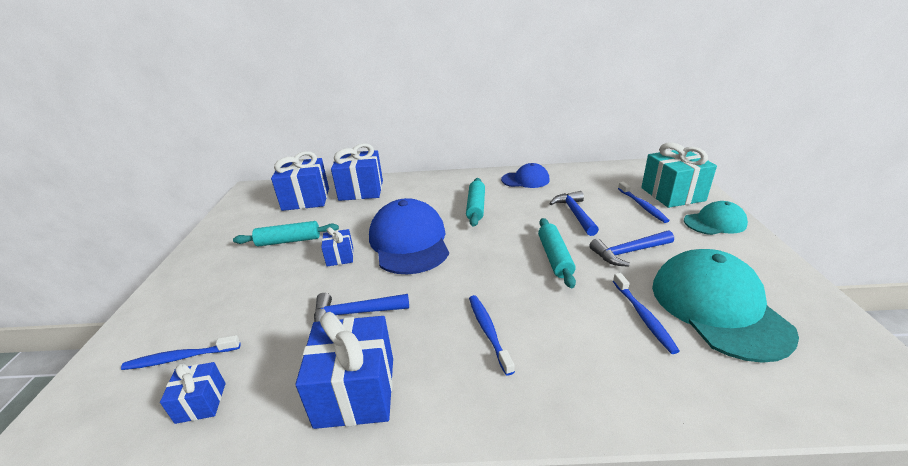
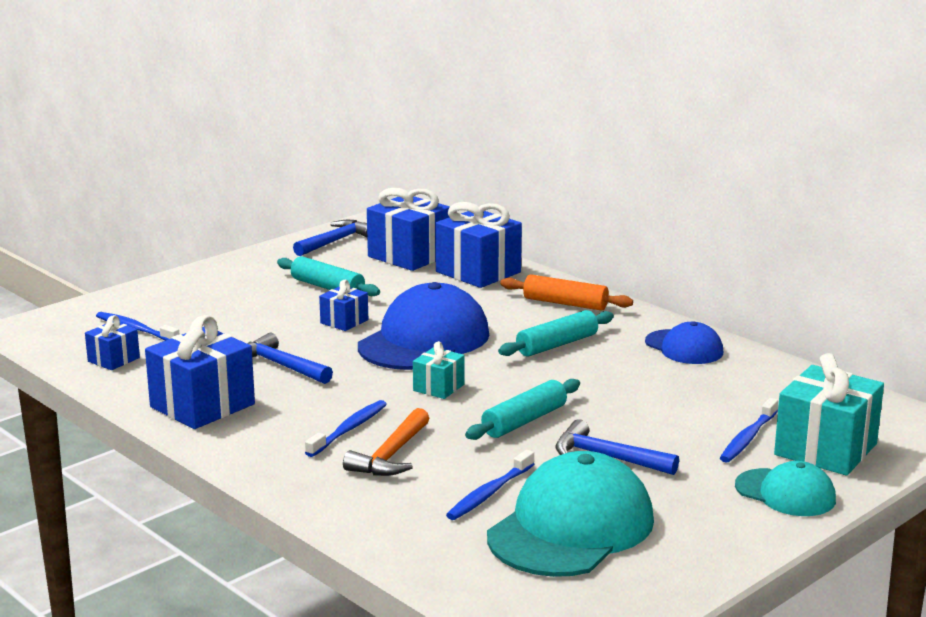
camera: 45 degrees right, 10 degrees down
blue hammer [549,191,599,236] -> blue hammer moved to [293,220,367,256]
none -> orange hammer [343,408,429,476]
none -> turquoise gift [413,341,465,399]
none -> orange rolling pin [500,274,633,311]

